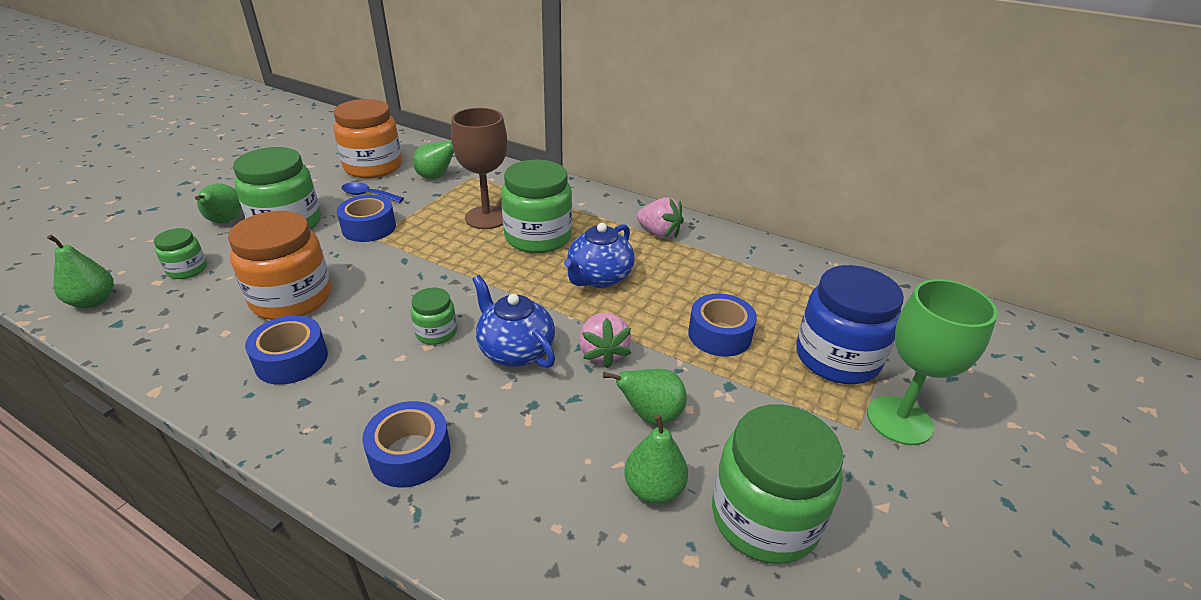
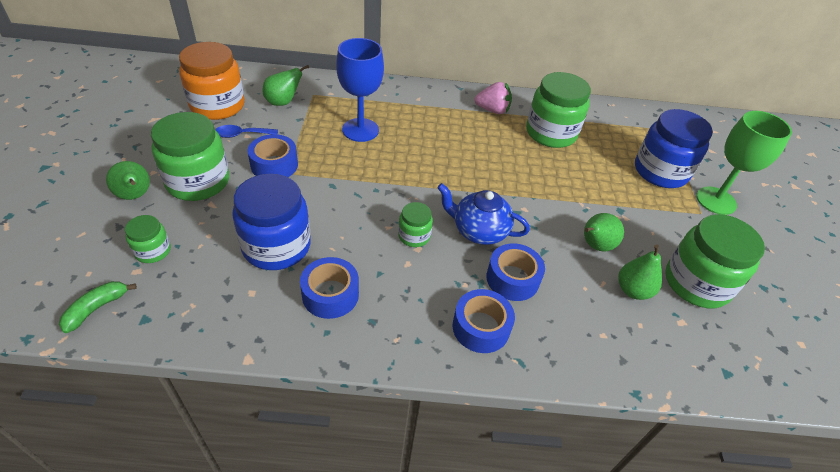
camera: 30 degrees left, 10 degrees up
green pear [47,235,114,308] -> green banana [59,281,137,333]
orange jar [228,211,331,320] -> blue jar [232,174,311,270]
brown goblet [451,108,507,229] -> blue goblet [336,38,384,142]
green jar [501,160,572,253] -> green jar moved to [526,72,591,148]
blue teapot [564,223,635,288] -> none
pink strawberry [579,313,631,368] -> none
blue tape [688,294,757,357] -> blue tape moved to [486,243,545,301]

